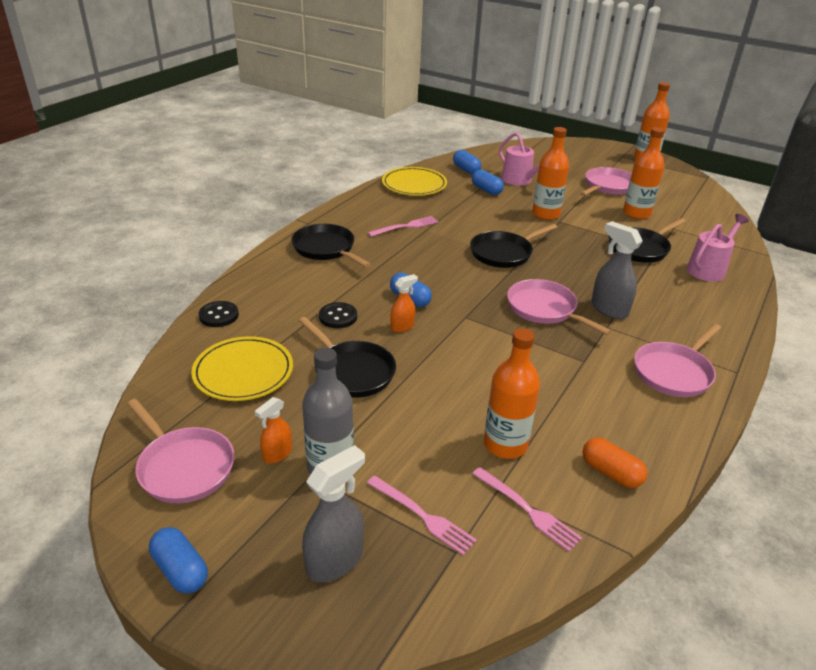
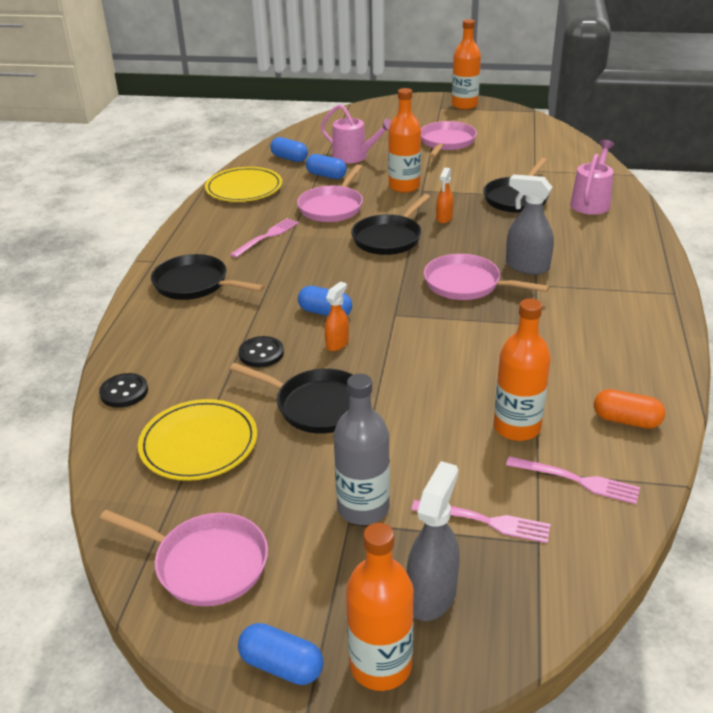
camera: 20 degrees left, 0 degrees up
orange spray bottle [255,397,292,463] -> orange spray bottle moved to [436,168,454,223]
orange bottle [623,127,665,219] -> orange bottle moved to [346,523,414,691]
pink pan [634,324,721,397] -> pink pan moved to [297,164,363,222]

